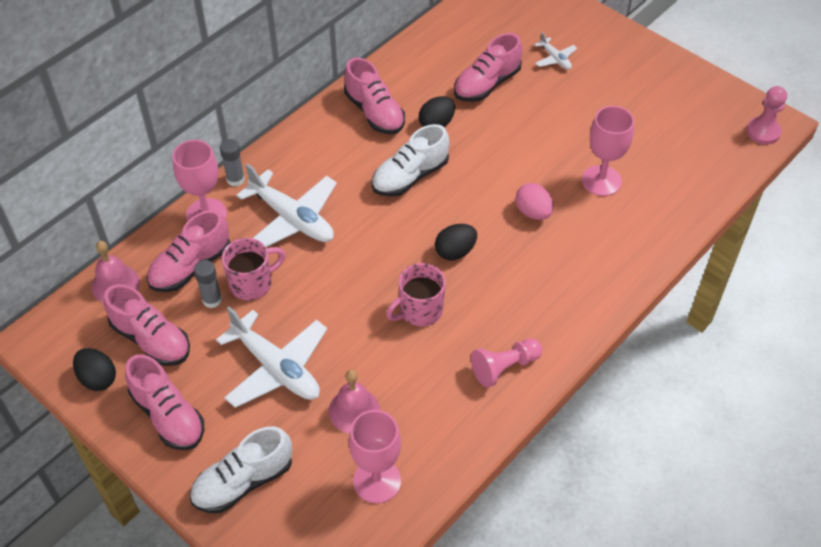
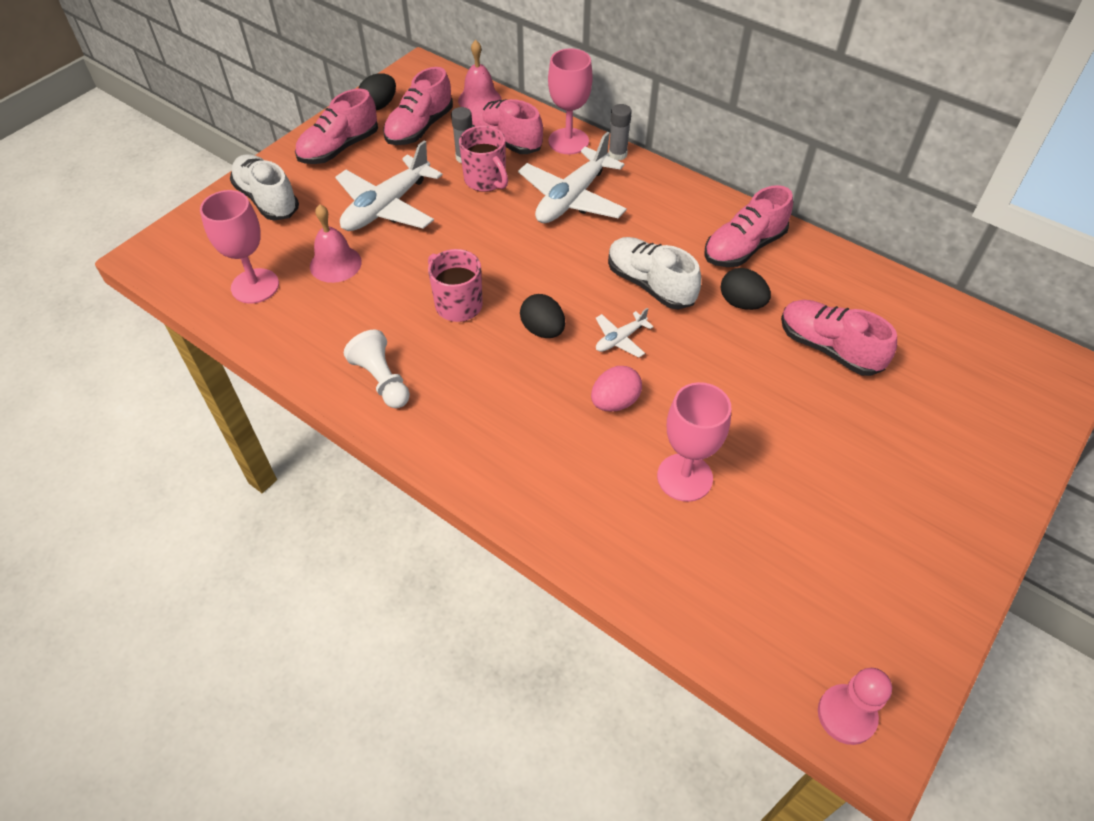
camera: 85 degrees right, 0 degrees up
pink pawn [471,338,542,388] -> white pawn [344,330,410,408]
white plane [534,32,577,70] -> white plane moved to [596,308,653,357]

